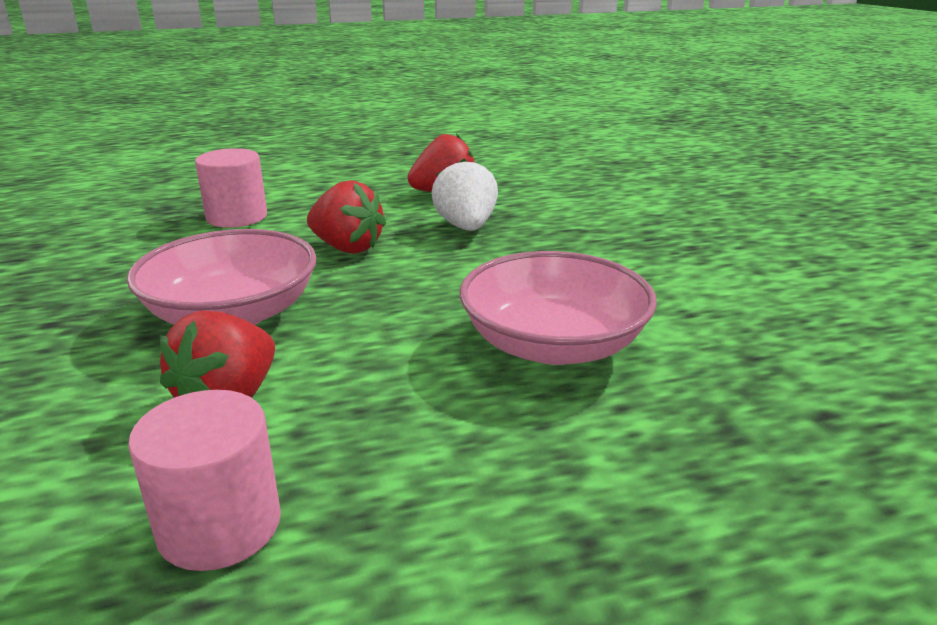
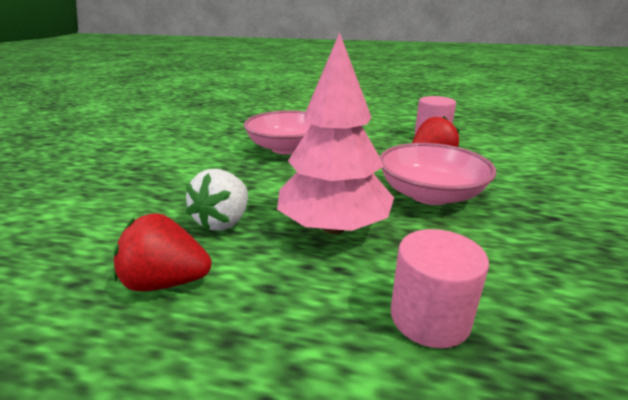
camera: 150 degrees left, 0 degrees up
red strawberry [307,180,386,254] -> pink tree [277,32,394,234]

